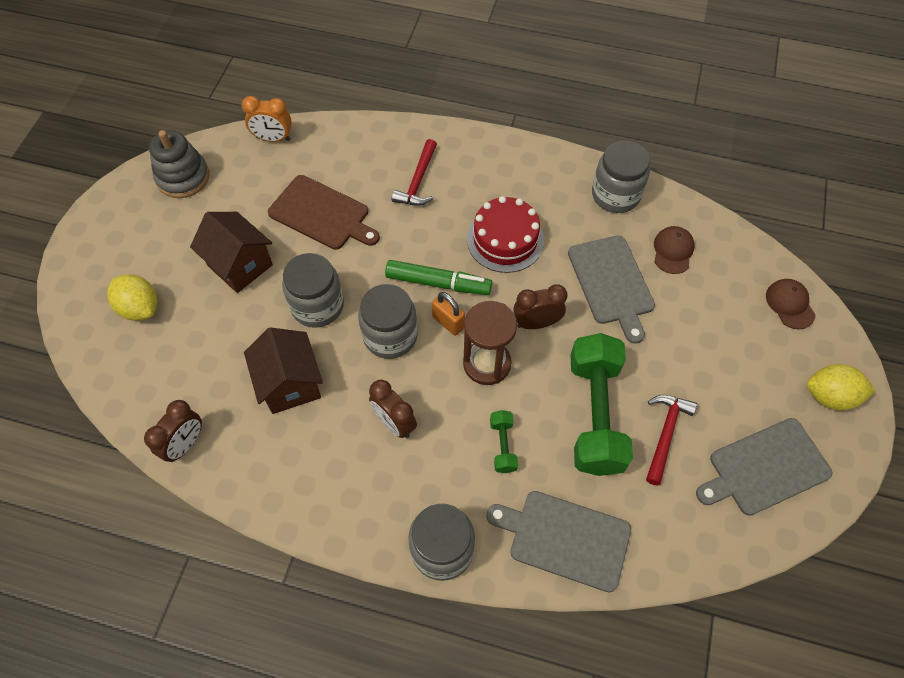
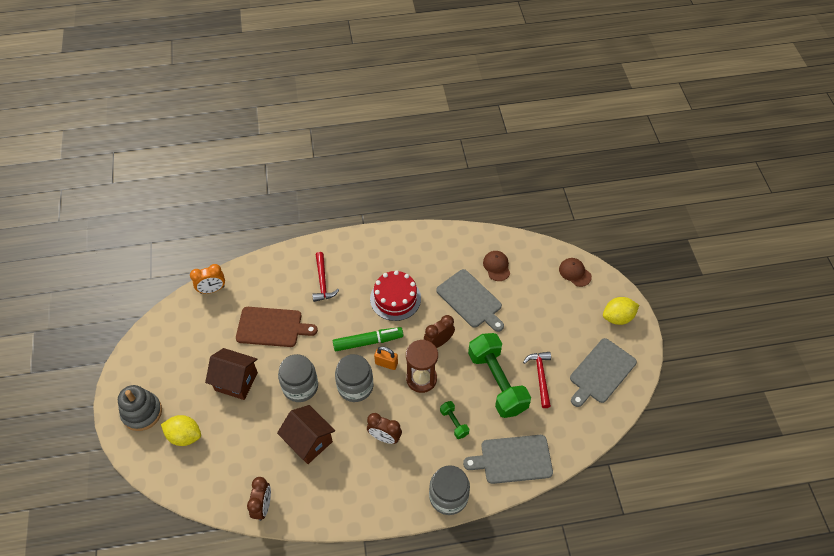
camera: 25 degrees left, 5 degrees down
grey stacking toy [149,130,209,198] -> grey stacking toy moved to [118,385,162,431]
grey jar [592,141,650,213] -> none

